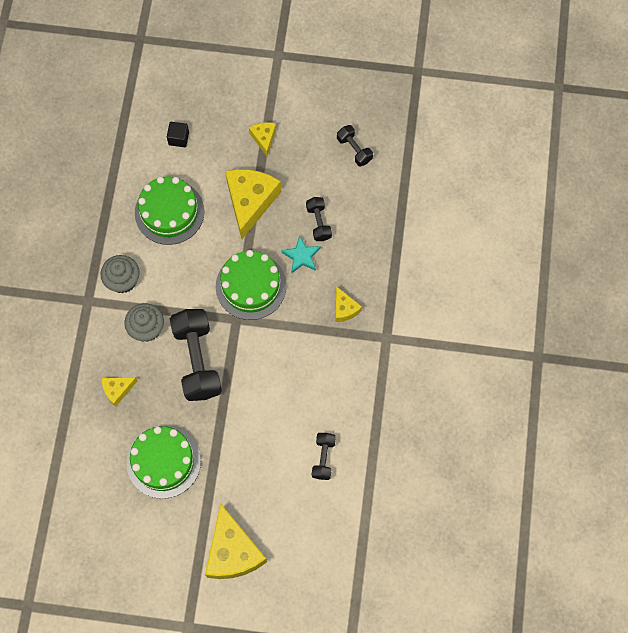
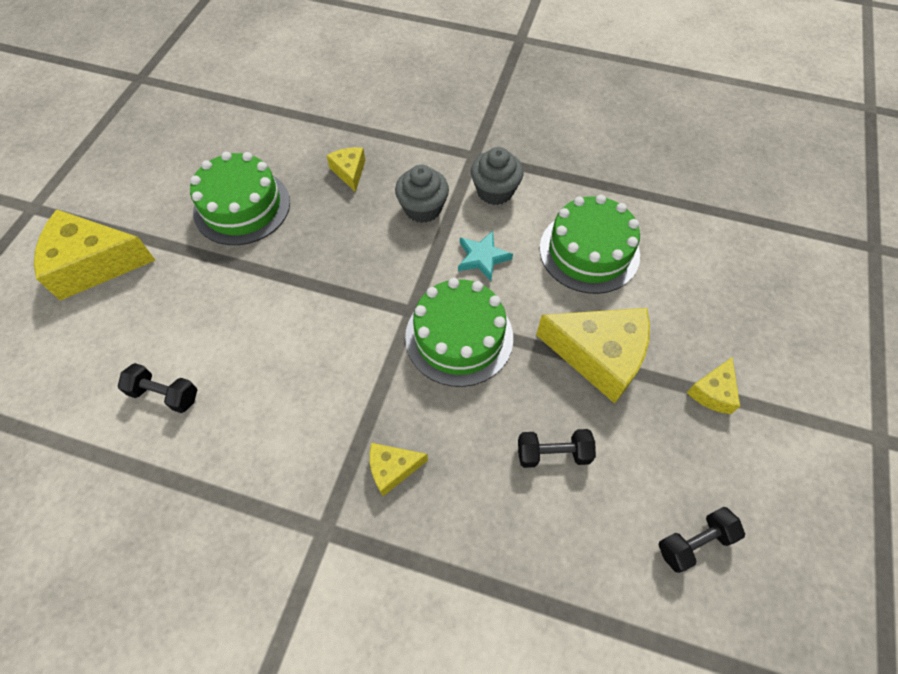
camera: 100 degrees right, 10 degrees down
black cube [167,122,189,147] -> none
black dumbbell [170,309,222,401] -> none
yellow cheese [249,122,276,156] -> yellow cheese turned 120 degrees clockwise [687,357,740,414]
turquoise star [281,235,321,273] -> turquoise star moved to [458,231,513,281]

